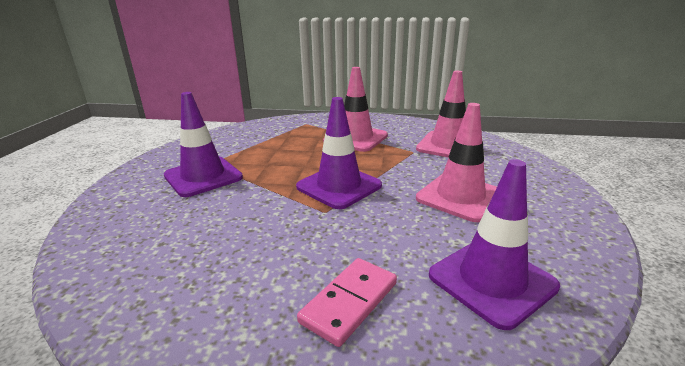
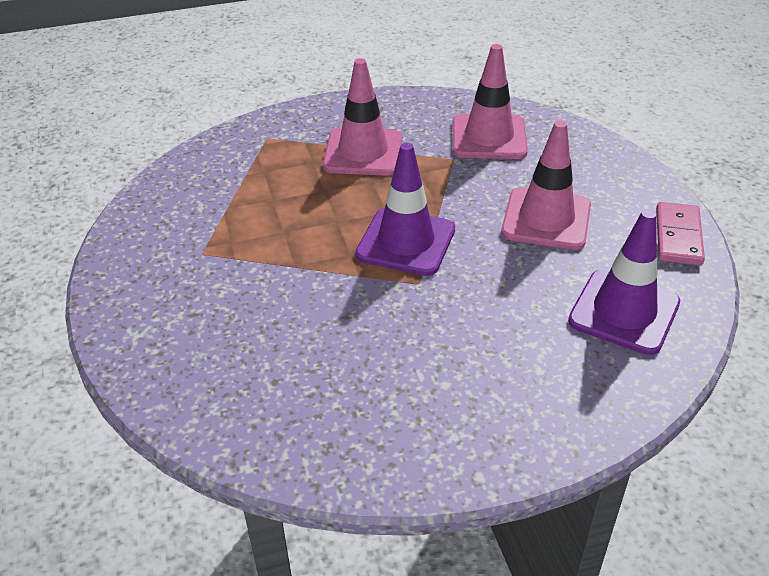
camera: 25 degrees left, 15 degrees up
purple traffic cone [164,92,243,197] -> none
pink domino [297,258,397,347] -> pink domino moved to [656,202,705,265]

